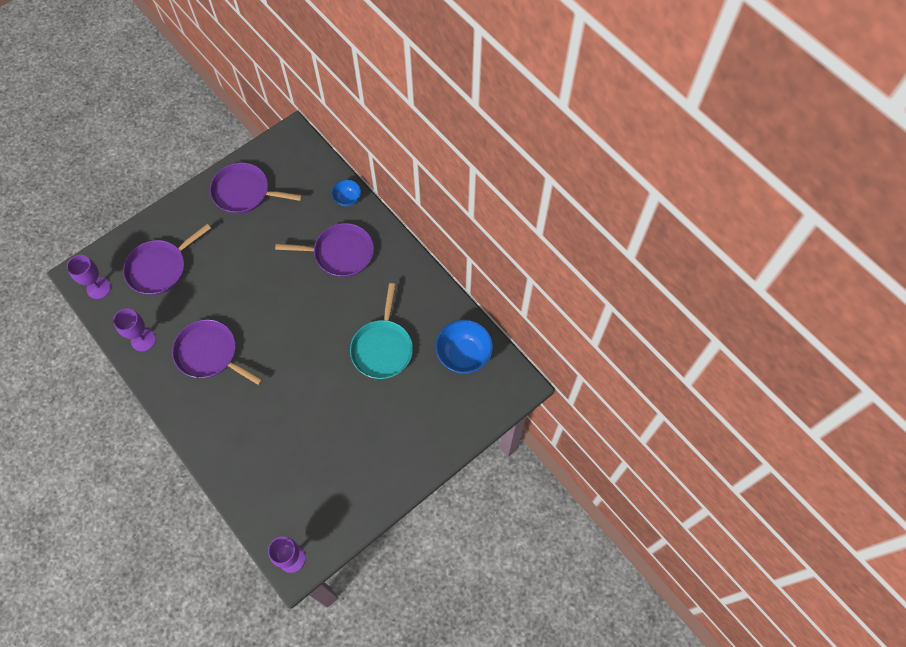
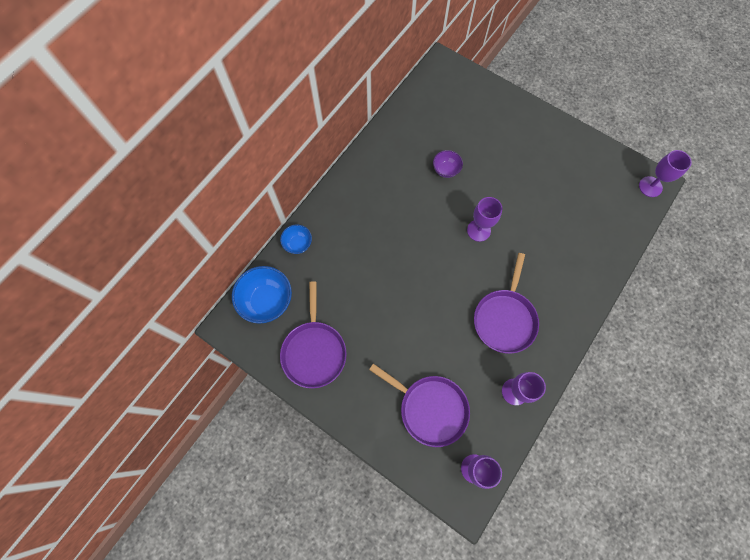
camera: 105 degrees left, 5 degrees up
purple pan [275,223,374,277] -> none
turquoise pan [350,283,413,379] -> purple bowl [433,150,463,178]
blue bowl [435,320,493,374] -> blue bowl moved to [232,266,292,324]
none -> purple goblet [467,197,502,242]

